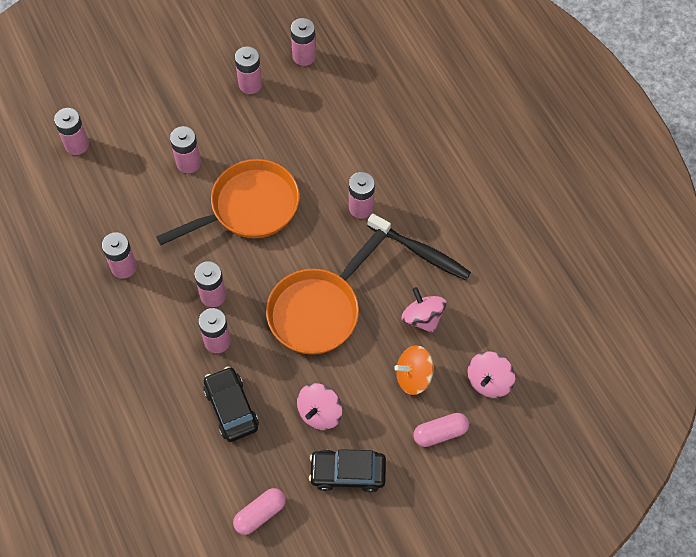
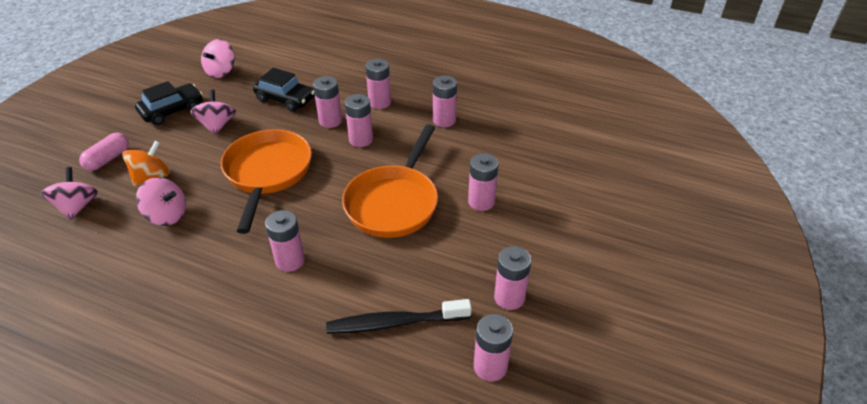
camera: 140 degrees right, 20 degrees down
pink battery [54,108,89,155] -> pink battery moved to [366,59,391,109]
pink capsule [233,488,286,535] -> pink spinning top [201,39,235,78]
black toothbrush [368,213,471,280] -> black toothbrush moved to [326,299,472,334]

